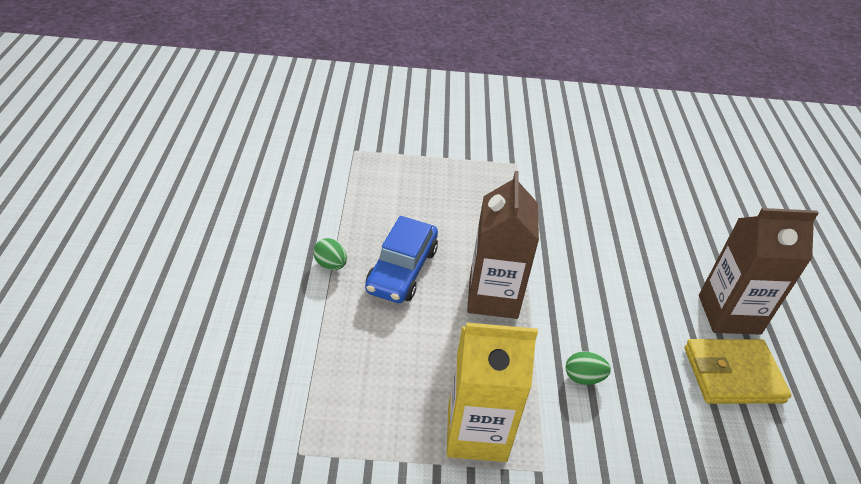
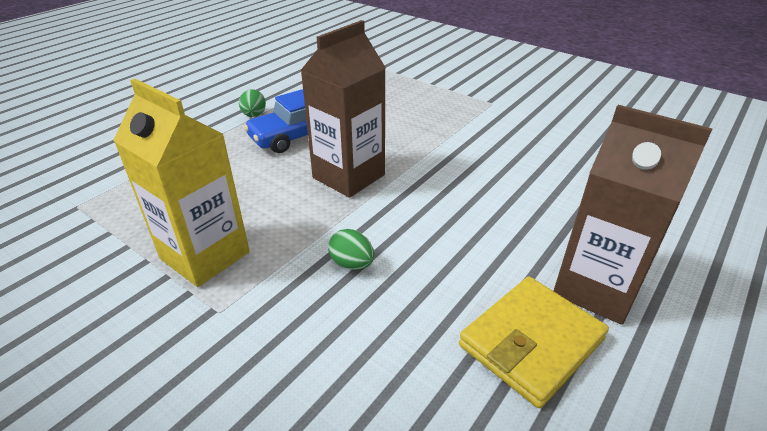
camera: 40 degrees right, 5 degrees down
yellow wallet [684,339,791,404] -> yellow wallet turned 75 degrees counterclockwise [459,277,609,408]

